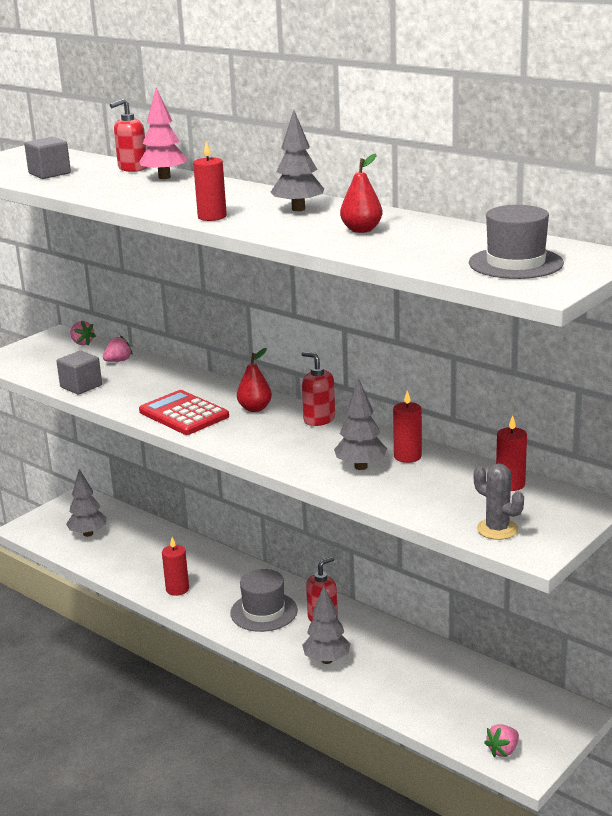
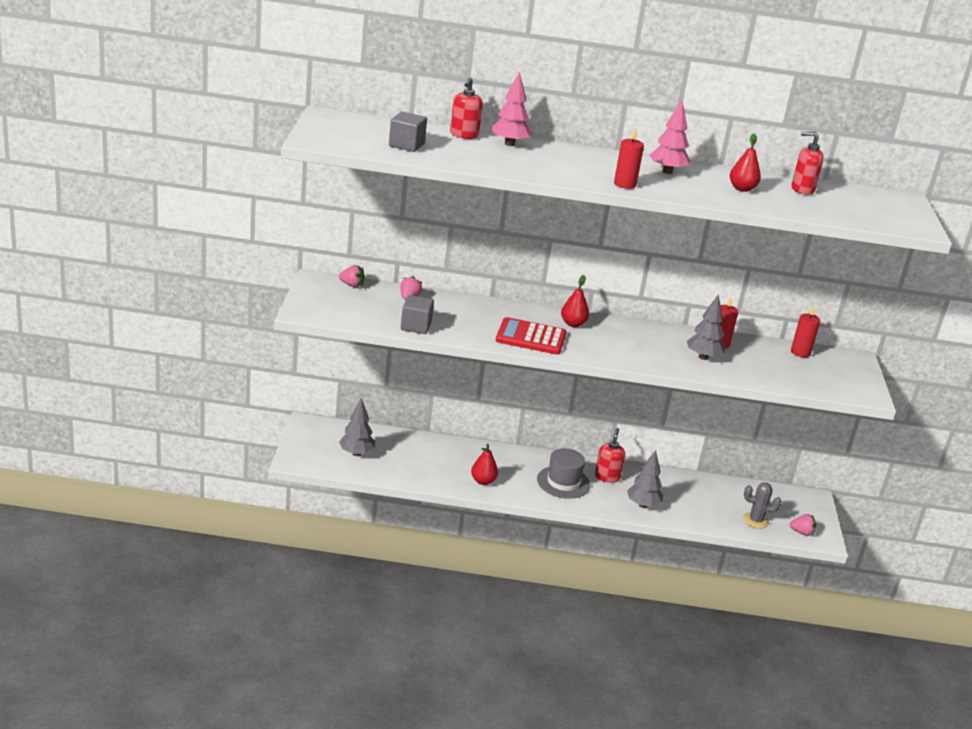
camera: 40 degrees left, 5 degrees up
red candle [162,537,189,596] -> red pear [471,444,498,485]
grey tree [271,110,324,211] -> pink tree [650,100,690,174]
red soap dispenser [302,351,335,426] -> red soap dispenser moved to [792,132,824,195]
grey hat [469,205,564,279] -> none
grey cactus [474,463,524,540] -> grey cactus moved to [743,482,781,529]
pink strawberry [484,724,519,757] -> pink strawberry turned 90 degrees counterclockwise [790,514,816,536]

